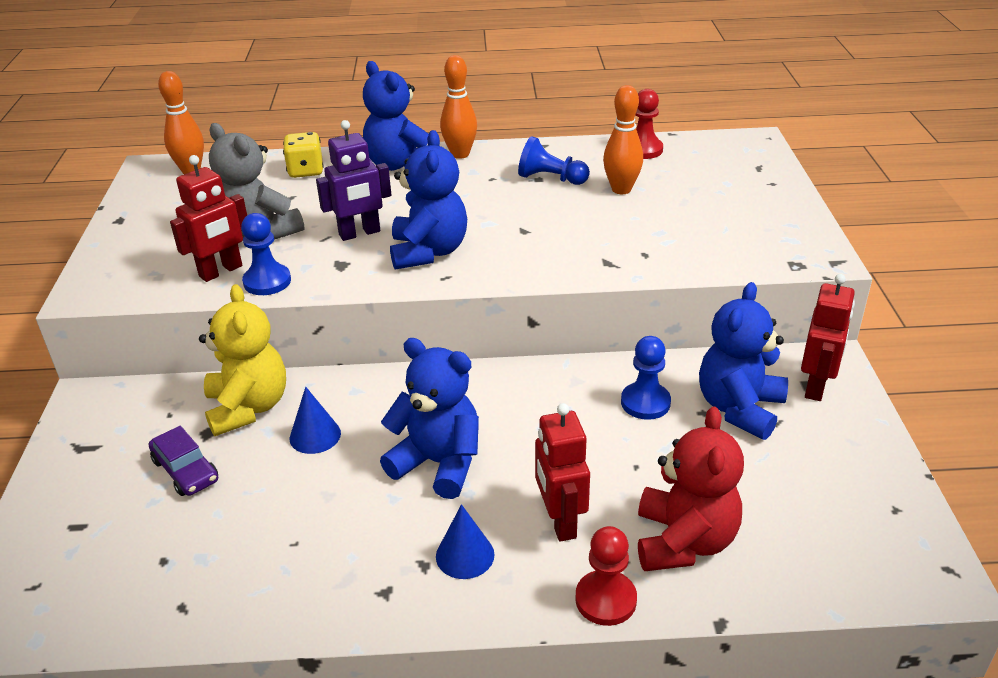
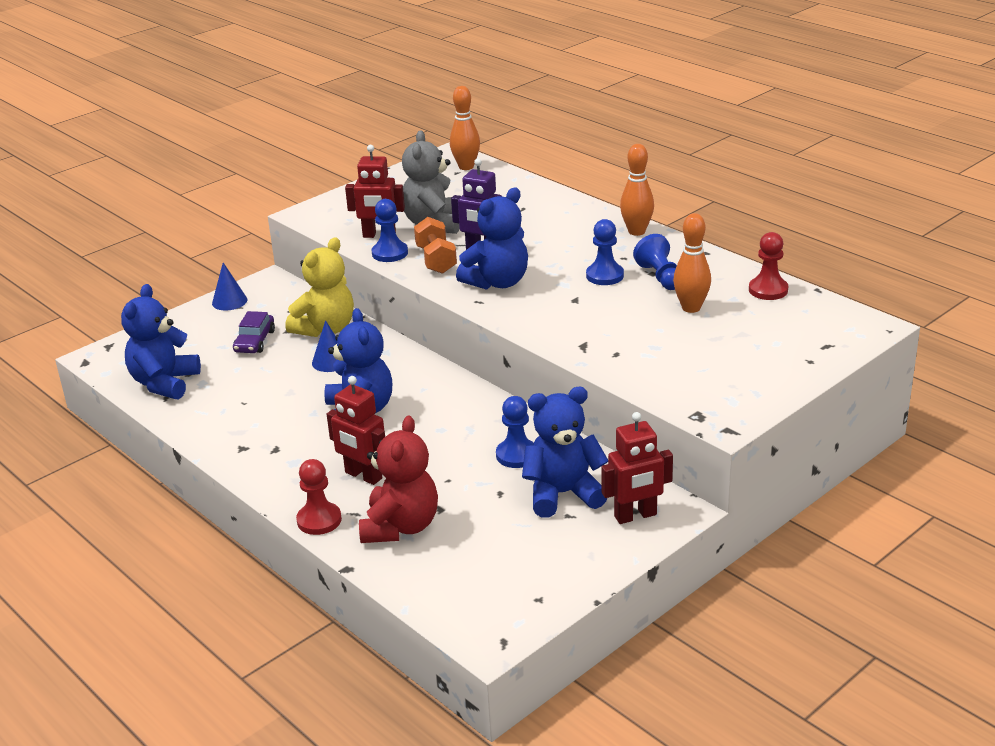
camera: 50 degrees right, 5 degrees down
yellow dice [283,132,324,178] -> none
blue teddy bear [363,61,429,171] -> blue teddy bear moved to [121,284,201,400]
blue cone [436,504,495,579] -> blue cone moved to [212,263,247,310]
red robot [535,403,590,542] -> red robot turned 90 degrees counterclockwise [327,376,385,485]
red teddy bear [638,407,744,571] -> red teddy bear turned 45 degrees counterclockwise [359,416,438,543]
none -> orange dumbbell [414,217,457,274]
none -> blue pawn [586,219,624,285]

